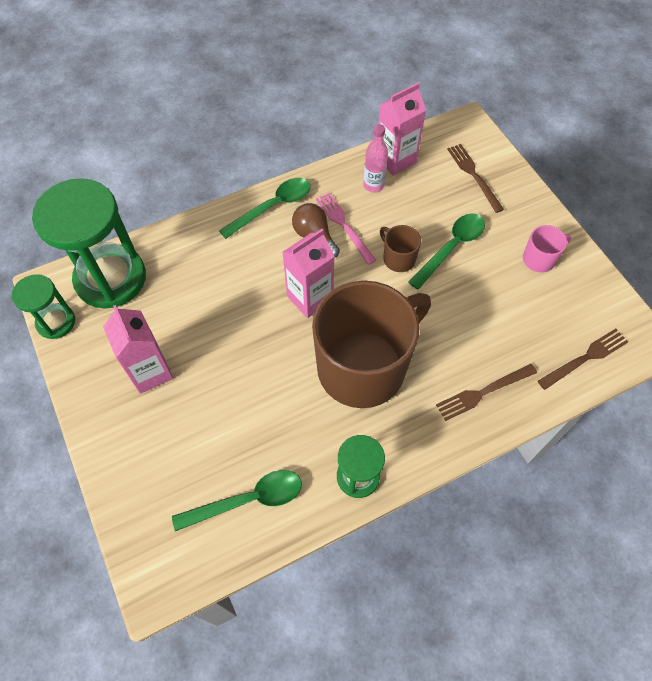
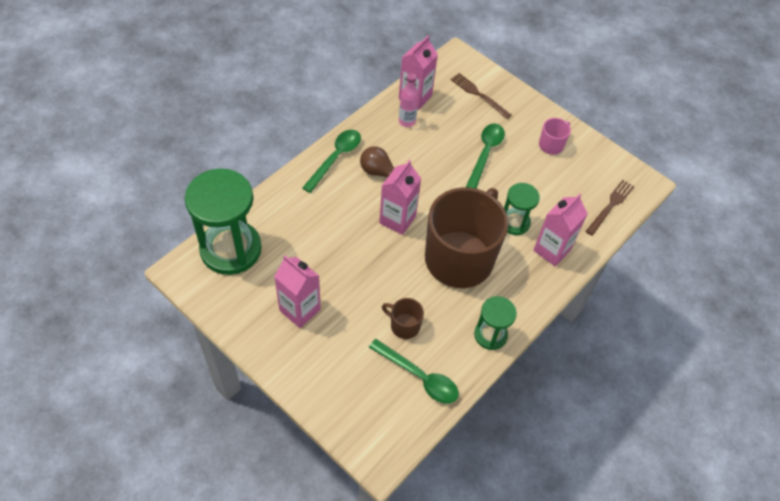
camera: 25 degrees left, 5 degrees down
green hourglass [12,274,75,339] -> green hourglass moved to [504,183,540,235]
green spoon [172,470,302,531] -> green spoon turned 75 degrees clockwise [369,339,459,404]
pink fork [316,192,376,265] -> none
brown mug [380,225,421,272] -> brown mug moved to [382,298,424,339]
brown fork [436,364,537,421] -> pink carton [533,194,588,267]

